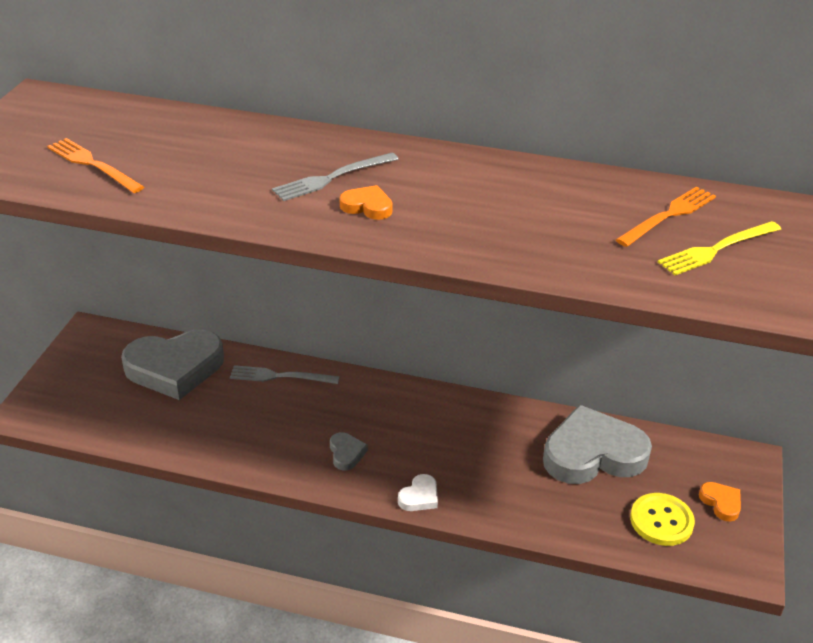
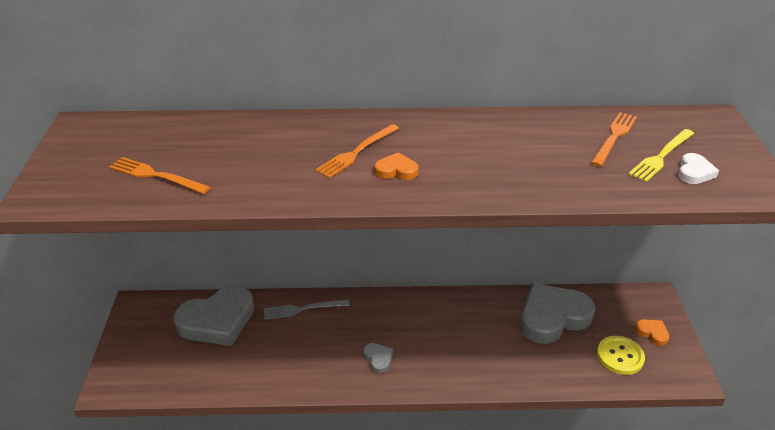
camera: 15 degrees left, 0 degrees up
grey fork [272,153,398,201] -> orange fork [315,124,399,178]
white heart [398,474,438,511] -> white heart moved to [678,153,719,184]

